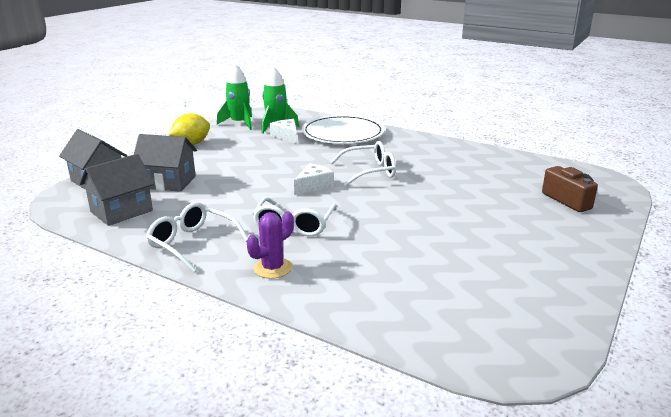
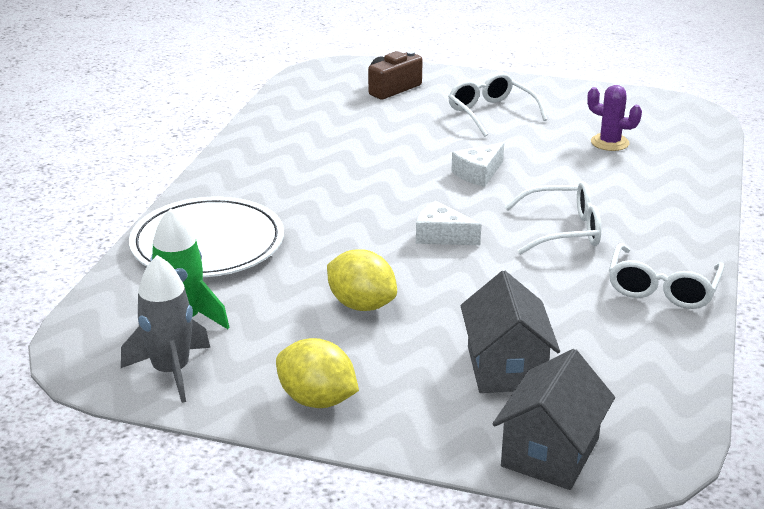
camera: 105 degrees left, 5 degrees up
grey house [79,154,154,226] -> none
green rocket [217,64,252,130] -> grey rocket [121,255,210,403]
purple cactus [247,212,294,279] -> purple cactus moved to [587,85,642,151]
white cheese [270,119,297,144] -> white cheese moved to [451,142,504,187]
white glasses [330,141,396,186] -> white glasses moved to [448,73,547,137]
none -> yellow lemon [327,249,397,311]

